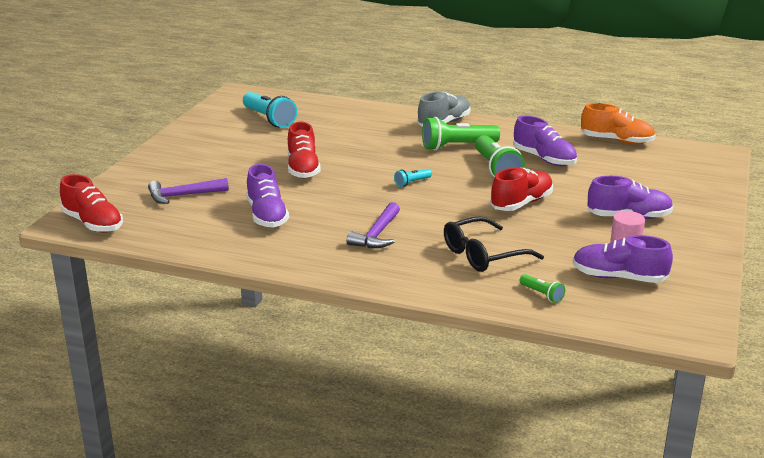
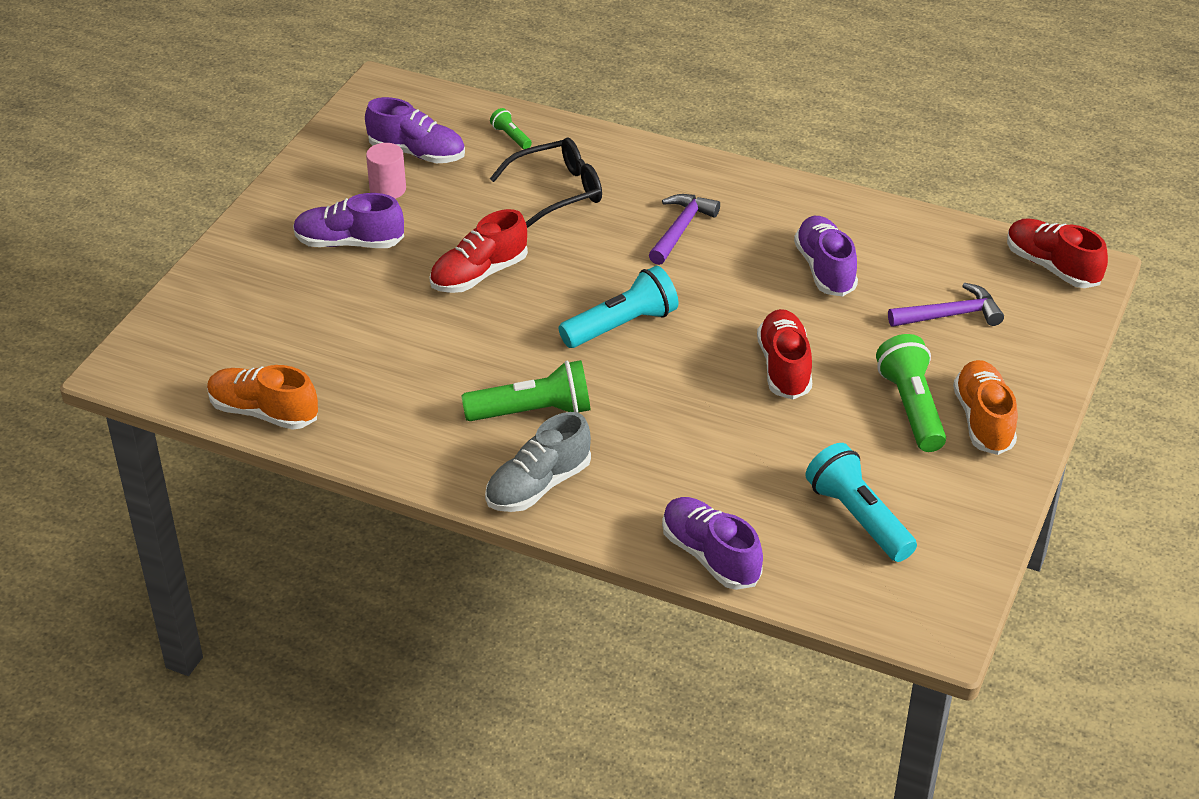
camera: 175 degrees left, 15 degrees up
turquoise flashlight [394,169,432,187] -> turquoise flashlight [559,266,678,348], size x2.07
green flashlight [475,135,525,178] -> green flashlight moved to [876,334,946,452]
purple shoe [513,116,577,166] -> purple shoe moved to [662,497,763,590]
none -> orange shoe [953,360,1018,455]

